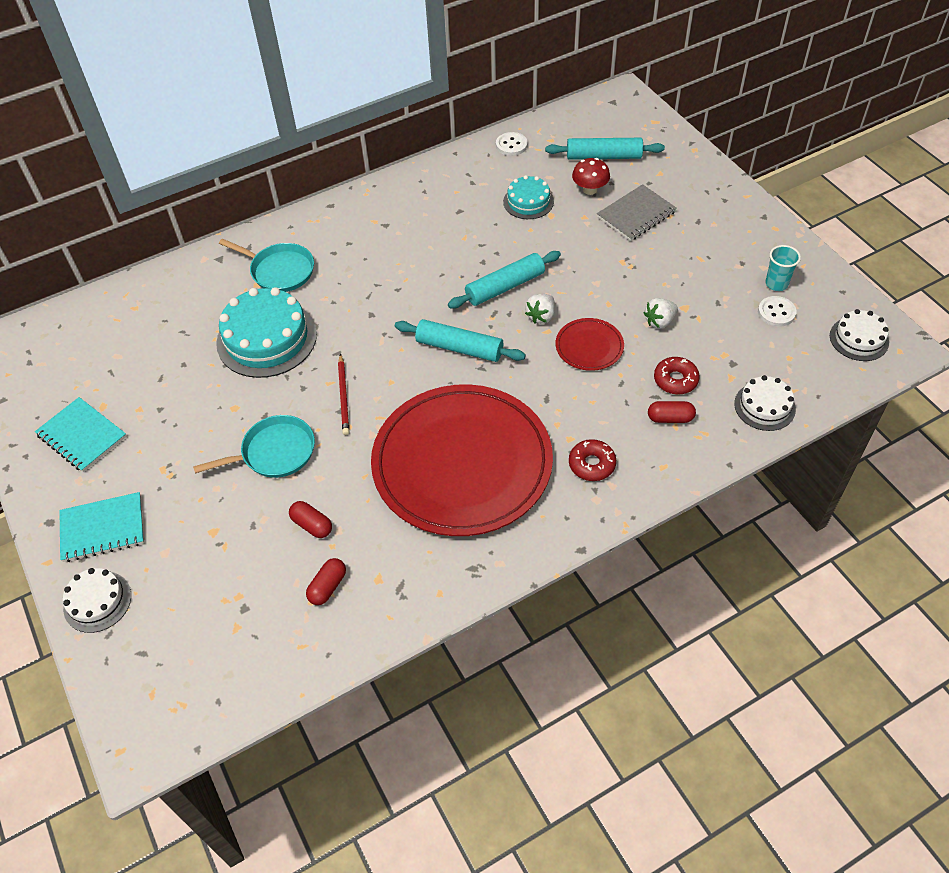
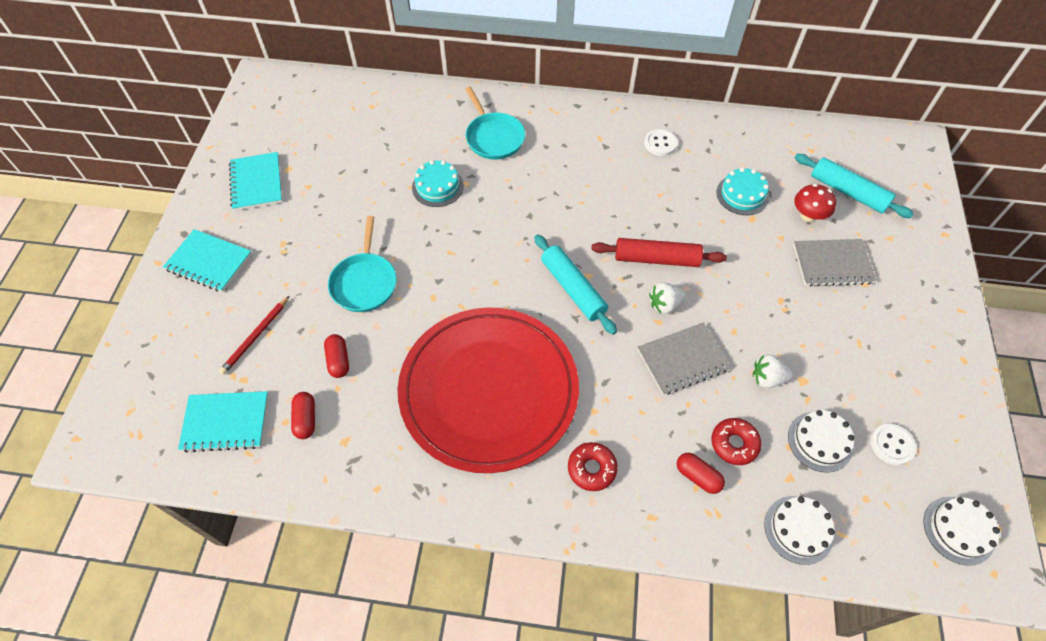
camera: 35 degrees right, 5 degrees up
white cake [63,568,131,633] -> white cake moved to [788,410,855,473]
turquoise pan [193,415,315,478] -> turquoise pan turned 75 degrees clockwise [328,216,397,312]
turquoise cake [216,287,317,378] -> turquoise cake [412,160,464,207], size x0.56
red capsule [306,558,346,605] -> red capsule turned 75 degrees counterclockwise [291,392,315,439]
red pencil [338,354,349,435] -> red pencil moved to [219,296,289,375]
turquoise rolling pin [448,251,561,309] -> red rolling pin [591,238,727,267]
white button [496,132,528,156] -> white button moved to [644,129,678,156]
red plate [556,318,624,371] -> grey notebook [638,323,731,395]
turquoise cup [765,245,801,291] -> none
none -> turquoise notebook [178,391,268,452]

